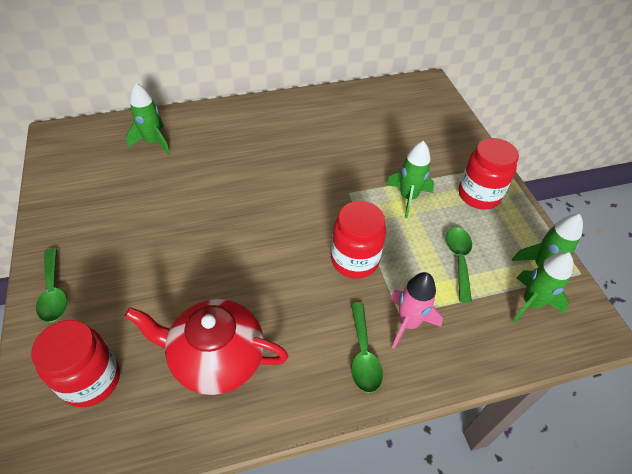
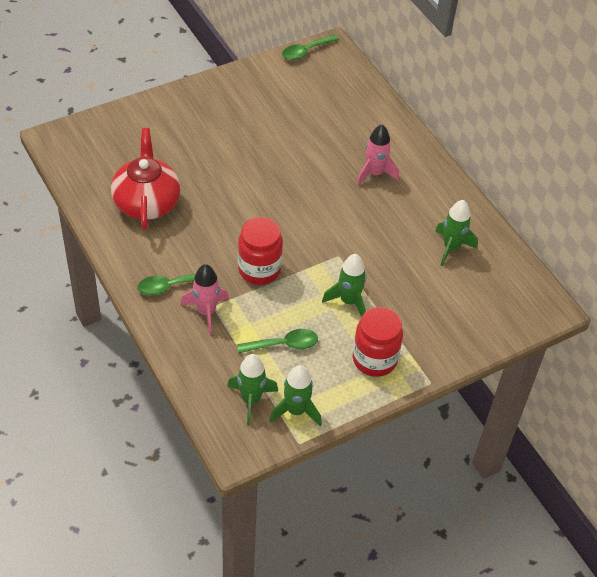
camera: 75 degrees right, 0 degrees up
red jar [31,320,120,407] -> none
green spoon [36,248,67,322] -> green spoon moved to [282,35,339,60]
green rocket [126,83,170,155] -> green rocket moved to [435,200,478,266]
none -> pink rocket [356,124,399,186]

